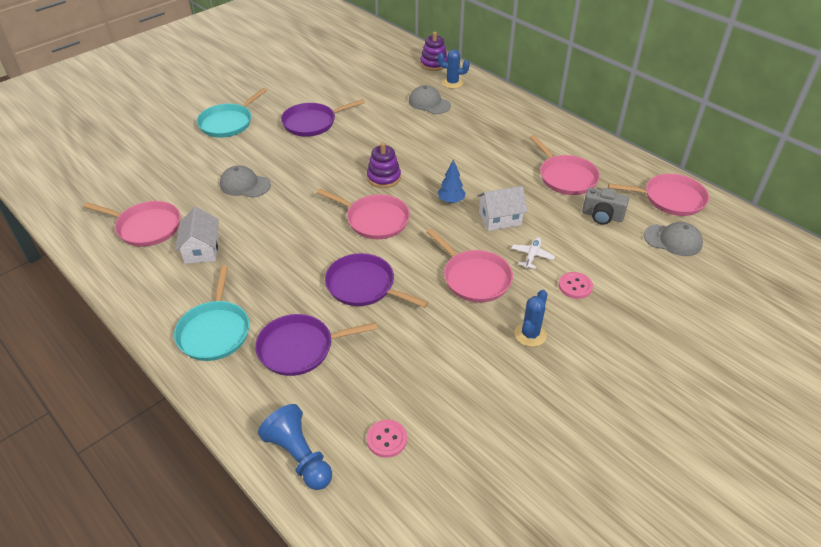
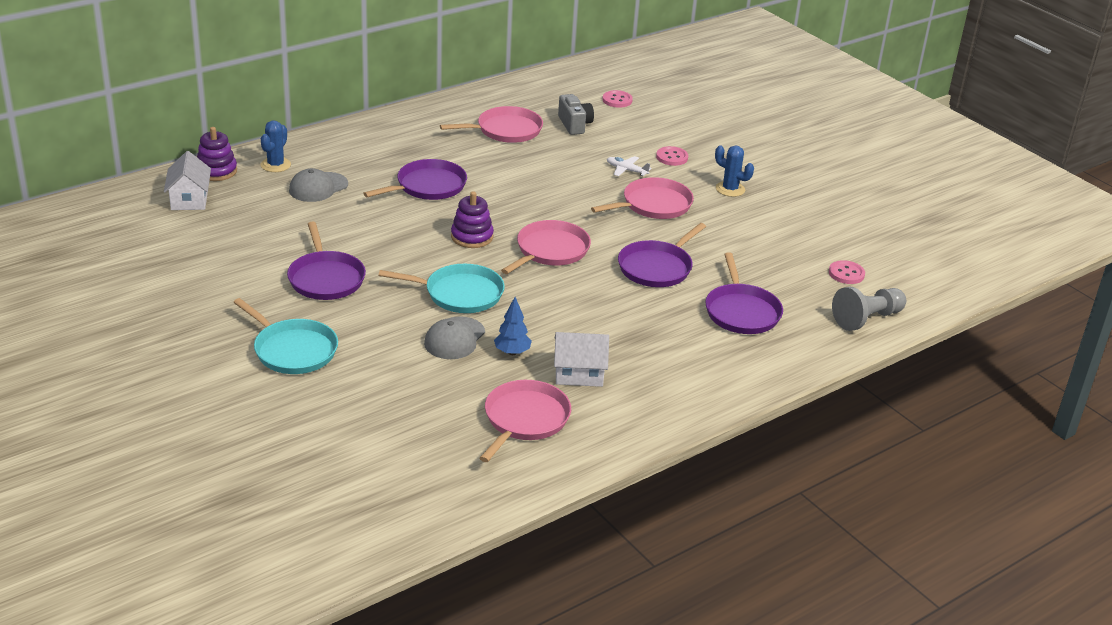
camera: 85 degrees left, 10 degrees down
turquoise pan [174,266,250,361] -> turquoise pan moved to [378,264,505,313]
blue pawn [258,404,332,490] -> grey pawn [832,287,906,331]
blue tree [438,159,466,203] -> blue tree moved to [494,297,532,355]
white house [477,186,527,231] -> white house moved to [164,151,211,210]
grey camera [582,188,629,225] -> grey camera turned 45 degrees counterclockwise [558,94,594,135]
pink pan [608,174,709,216] -> none
grey cap [644,222,703,256] -> pink button [602,90,633,108]
none -> purple pan [363,159,467,200]

